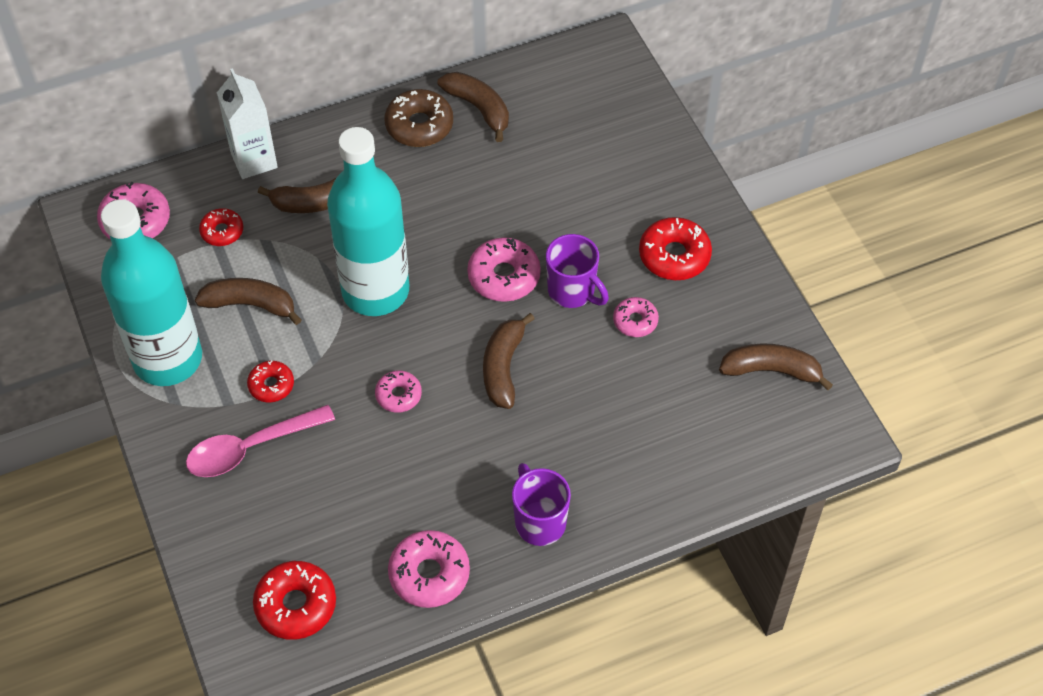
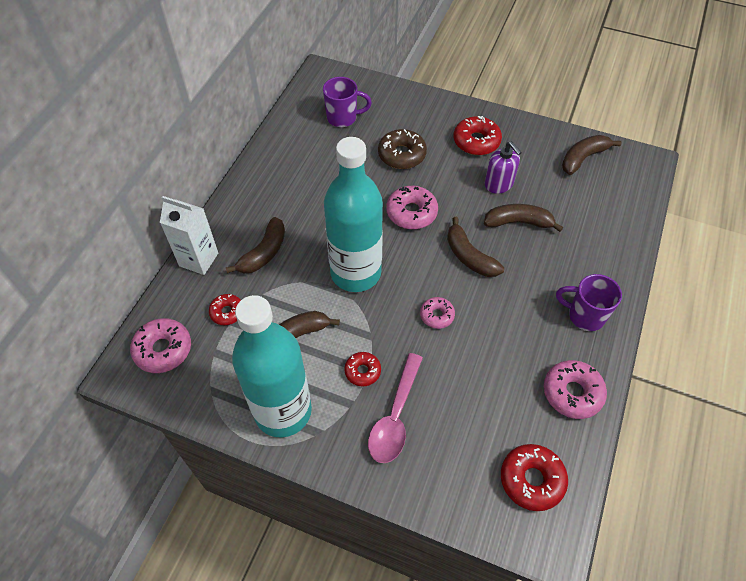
camera: 45 degrees left, 0 degrees up
brown donut [385,89,453,147] -> brown donut moved to [378,129,427,169]
brown banana [438,72,509,142] -> brown banana moved to [484,204,563,232]
purple mug [546,234,609,308] -> purple mug moved to [323,77,372,127]
pink donut [613,297,659,337] -> purple soap dispenser [485,141,522,194]

